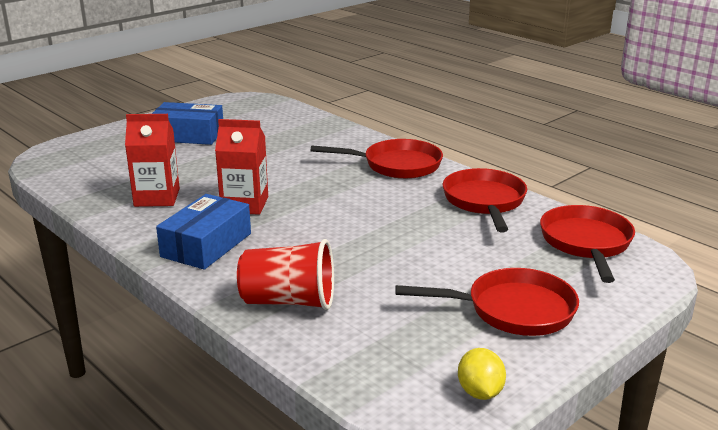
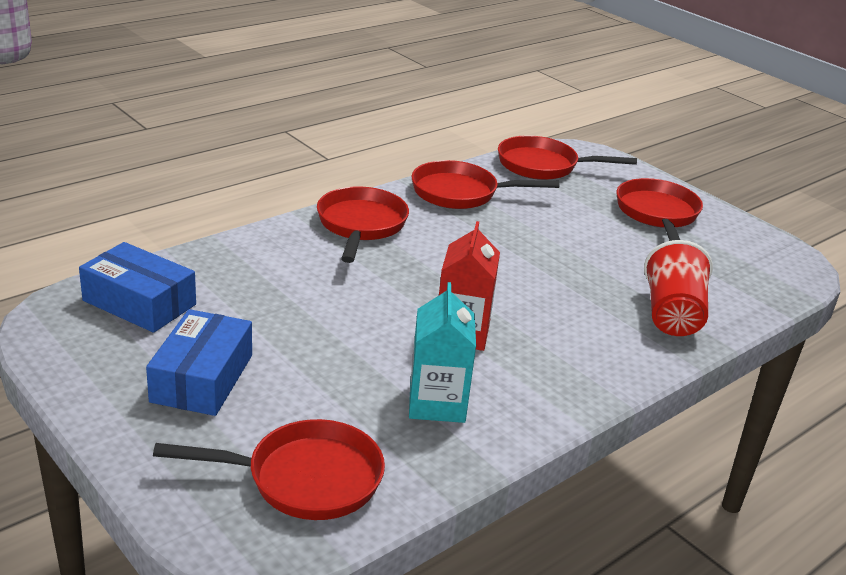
camera: 90 degrees left, 5 degrees up
red carton [125,114,180,207] -> turquoise carton [409,282,476,423]
blue box [156,194,251,270] -> blue box moved to [79,242,196,333]
yellow lemon [458,348,506,400] -> none
none -> red pan [153,419,385,520]

